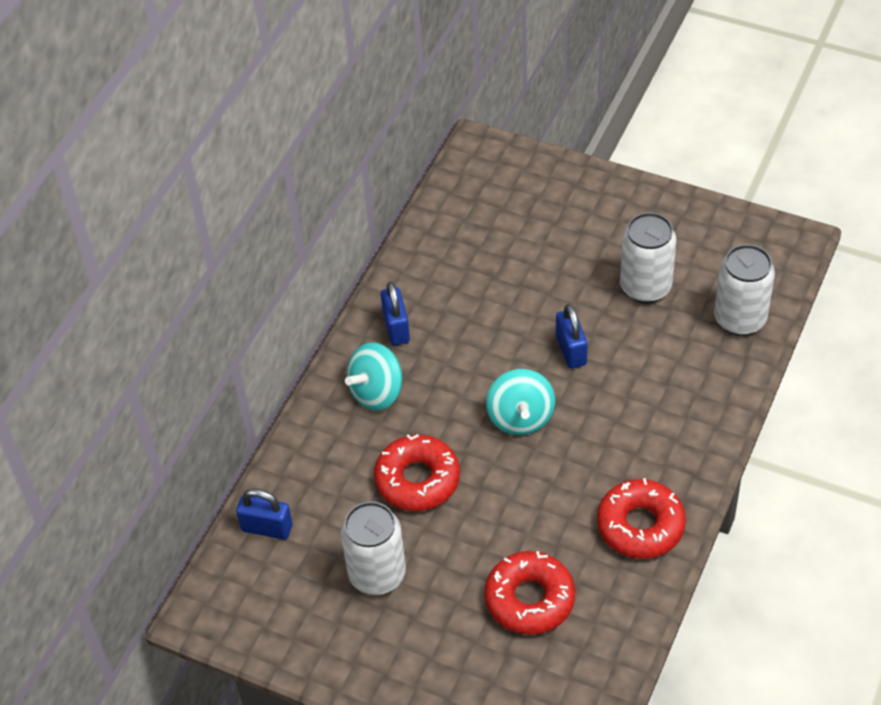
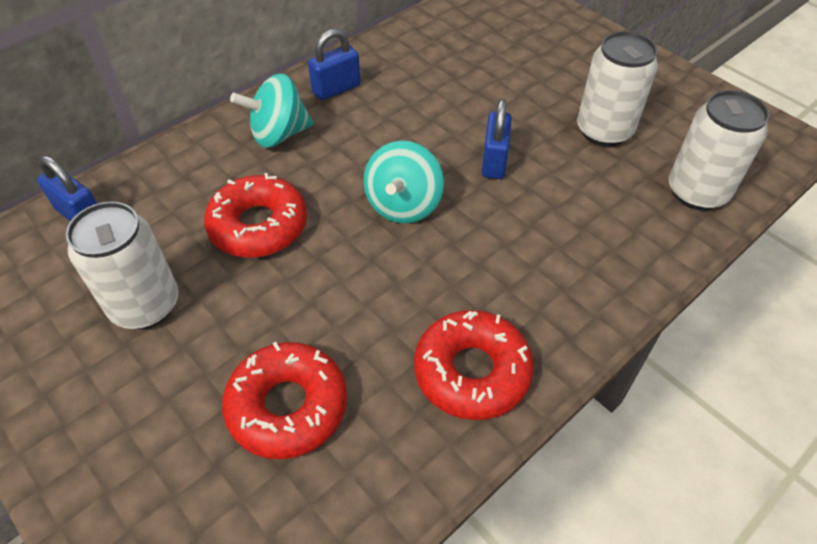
camera: 20 degrees right, 0 degrees up
blue padlock [381,282,410,345] -> blue padlock turned 45 degrees clockwise [308,29,361,100]

